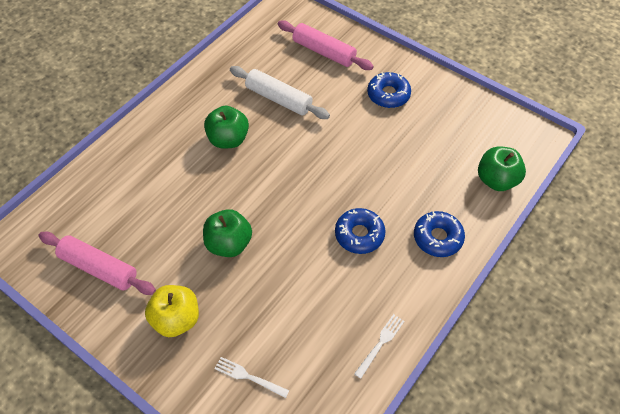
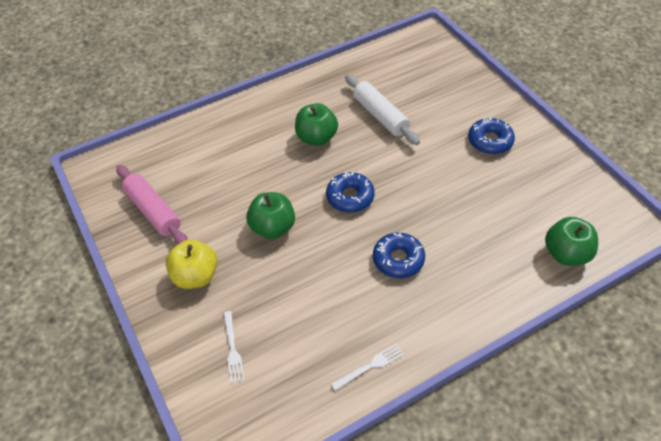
camera: 25 degrees right, 5 degrees down
white fork [215,357,289,398] -> white fork turned 150 degrees counterclockwise [223,311,245,383]
pink rolling pin [278,20,374,70] -> none
blue donut [414,211,465,257] -> blue donut moved to [326,172,374,213]

